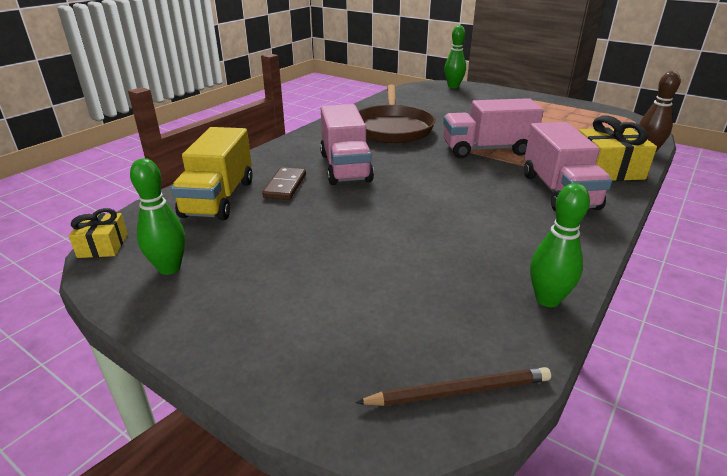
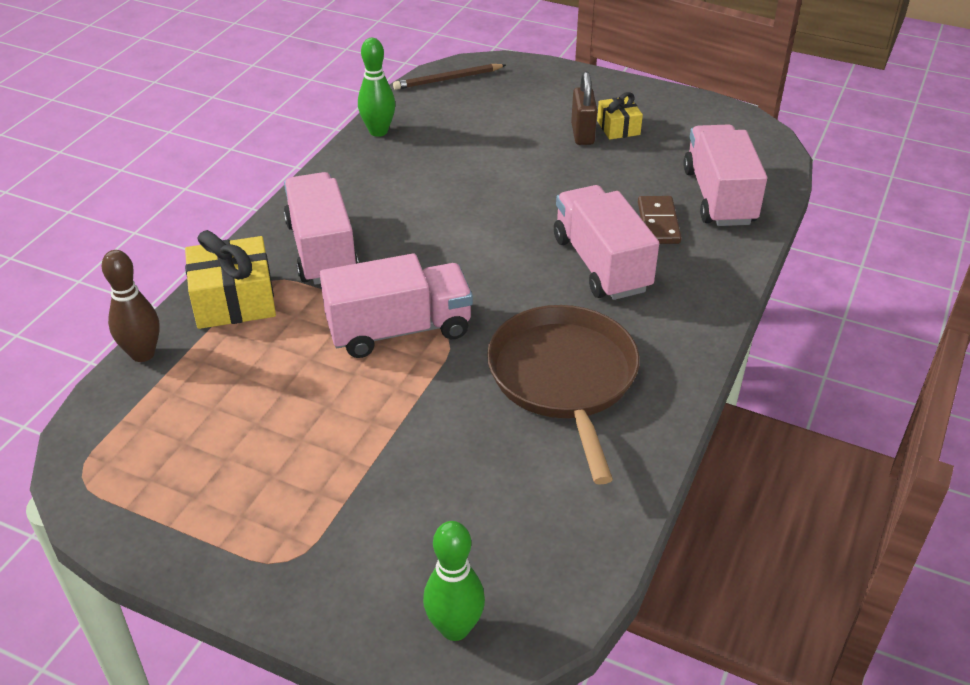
camera: 170 degrees right, 10 degrees up
yellow gift [69,208,128,258] -> yellow gift moved to [597,92,643,140]
green bowling pin [130,158,186,275] -> none
yellow truck [171,127,253,220] -> pink truck [683,124,767,226]
none -> brown padlock [571,71,597,145]

